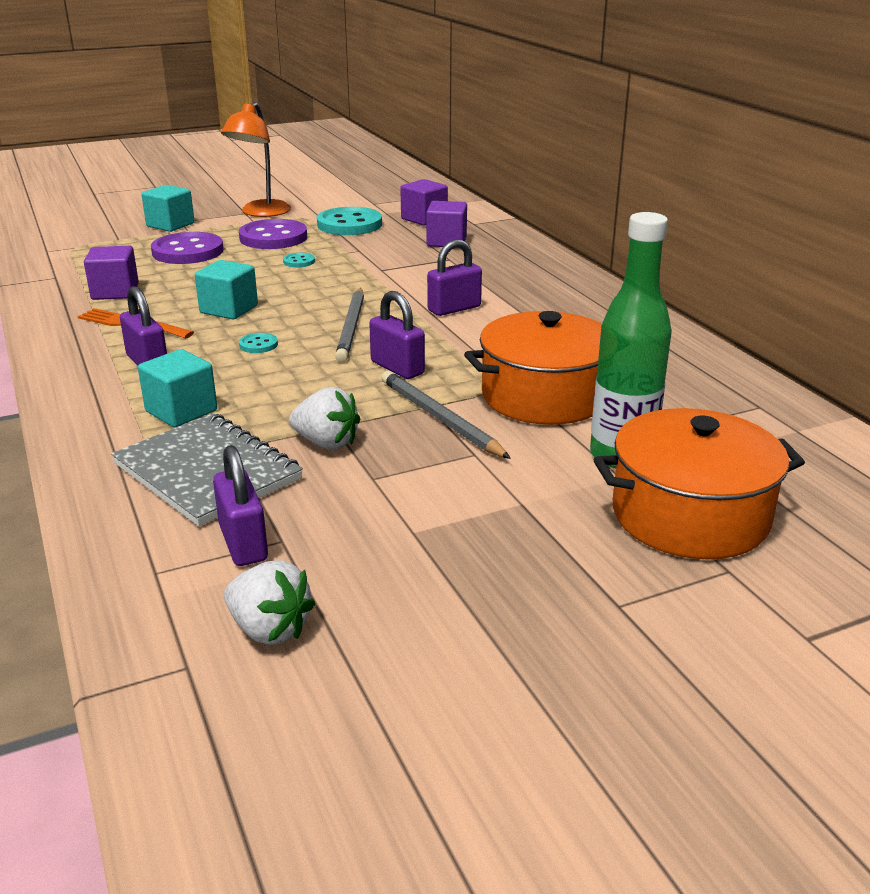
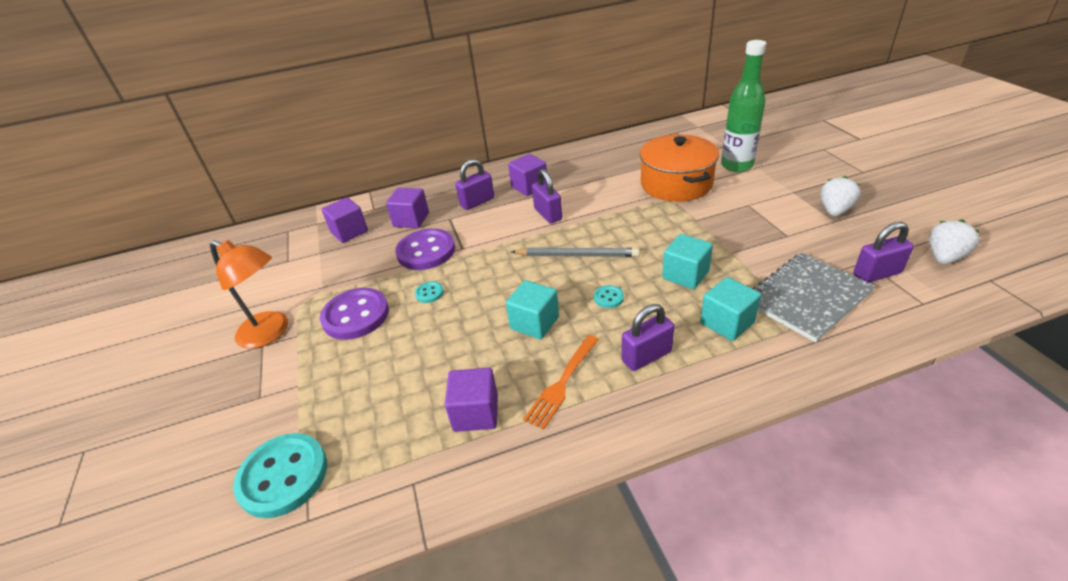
camera: 80 degrees left, 10 degrees up
turquoise cube [141,185,195,232] -> turquoise cube moved to [662,234,713,289]
purple button [151,232,223,264] -> purple button moved to [395,229,455,270]
white strawberry [289,387,360,449] -> white strawberry moved to [820,176,861,216]
turquoise button [317,207,382,235] -> turquoise button moved to [233,433,327,518]
purple padlock [369,291,425,379] -> purple padlock moved to [455,159,494,210]
grey pencil [381,371,511,459] -> none
orange pot [594,408,805,559] -> none
none -> purple cube [508,154,547,196]

